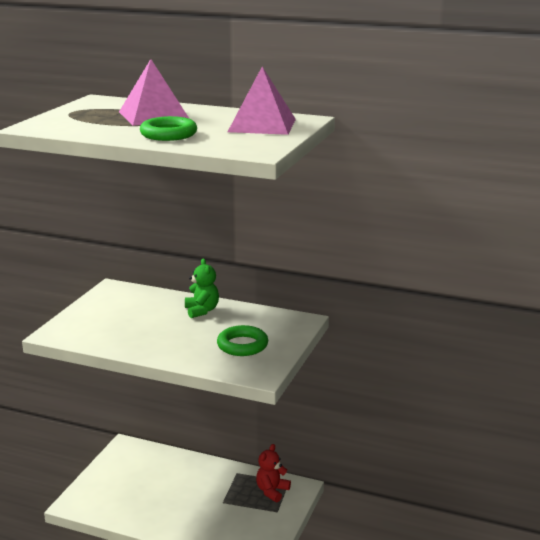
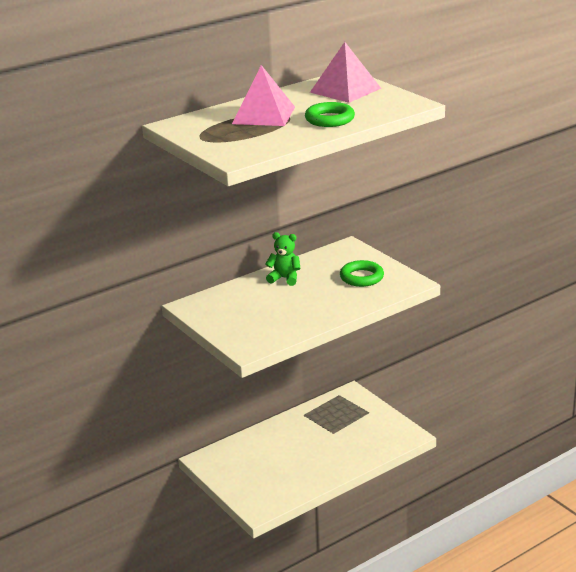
camera: 55 degrees left, 5 degrees up
red teddy bear [256,444,291,502] -> none

